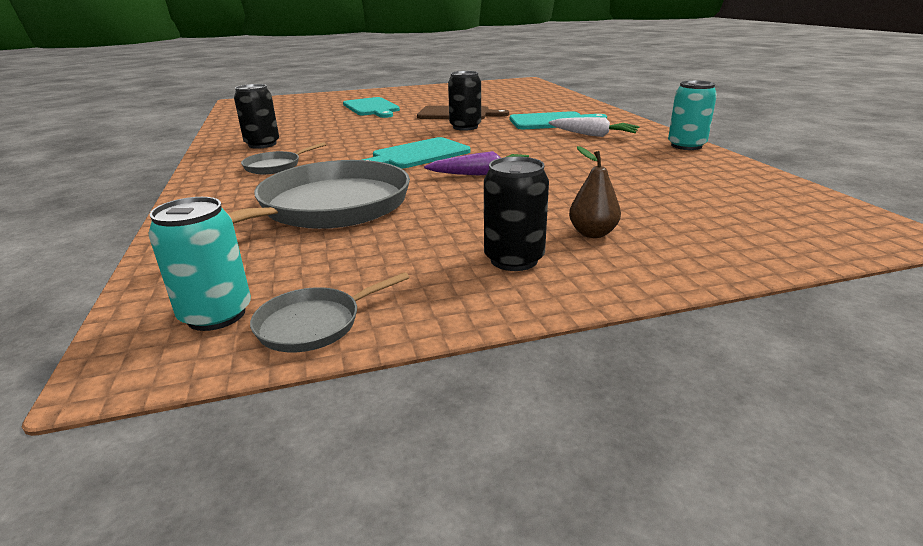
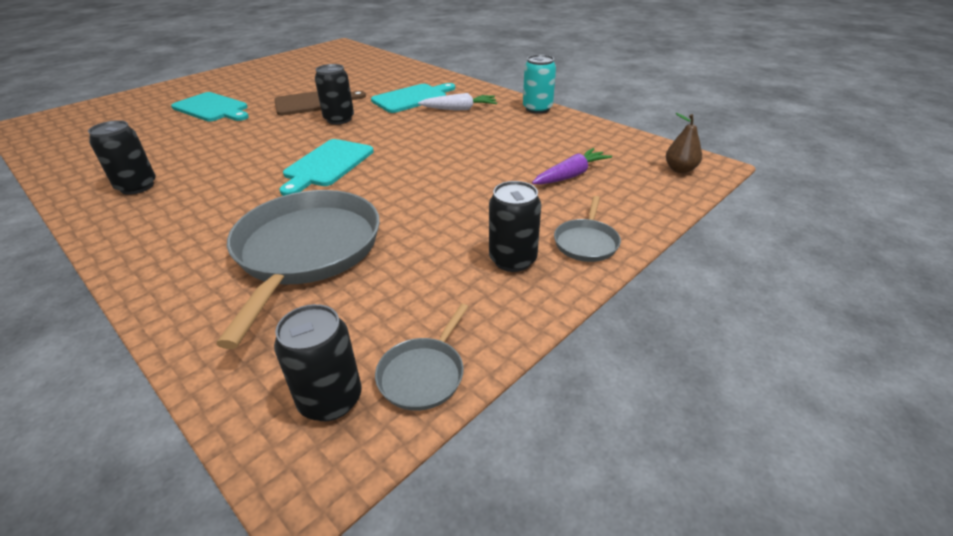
camera: 30 degrees left, 10 degrees up
turquoise can [148,197,251,331] -> black can [274,304,362,421]
grey pan [241,142,326,174] -> grey pan moved to [554,196,621,262]
purple carrot [424,151,529,175] -> purple carrot moved to [532,148,612,185]
brown pear [569,146,621,238] -> brown pear moved to [666,113,702,173]

